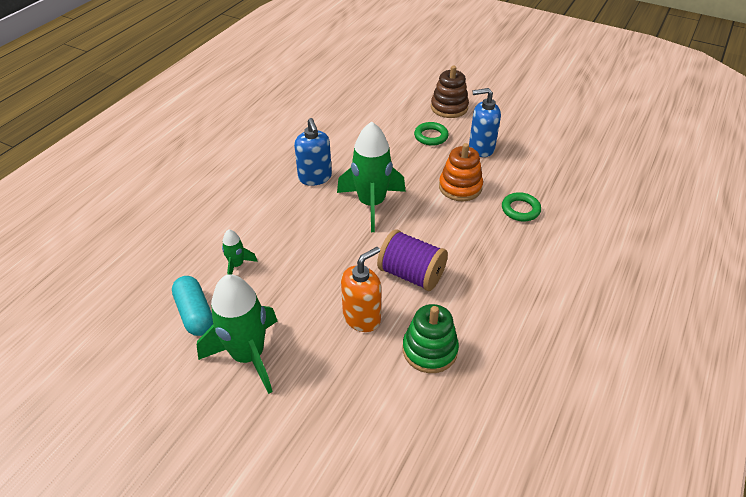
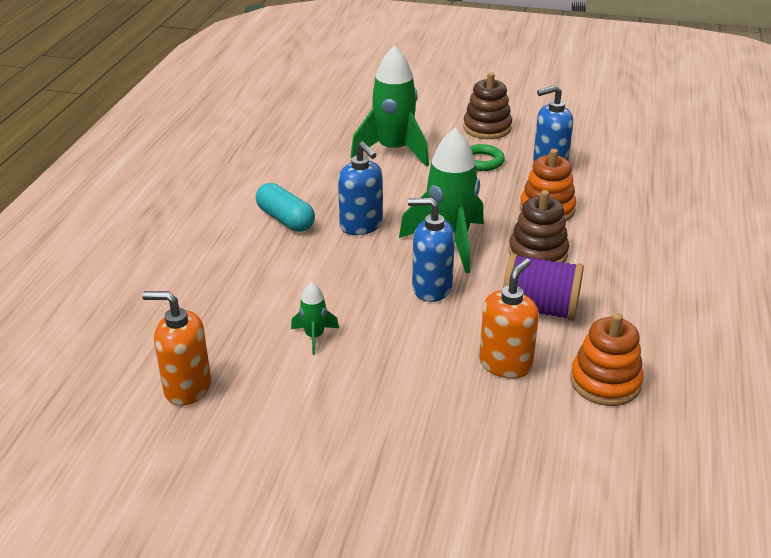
camera: 15 degrees left, 10 degrees down
turquoise capsule [172,276,213,336] -> turquoise capsule moved to [256,183,315,232]
green rocket [197,274,277,394] -> green rocket moved to [351,45,429,167]
green stacking toy [402,304,459,373] -> orange stacking toy [570,313,644,406]
green ring [502,192,541,222] -> none
none -> orange soap dispenser [142,291,211,406]
none -> blue soap dispenser [408,198,455,302]
none -> brown stacking toy [509,190,569,263]

